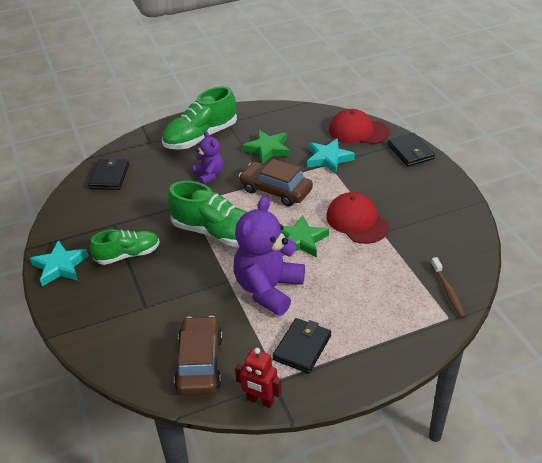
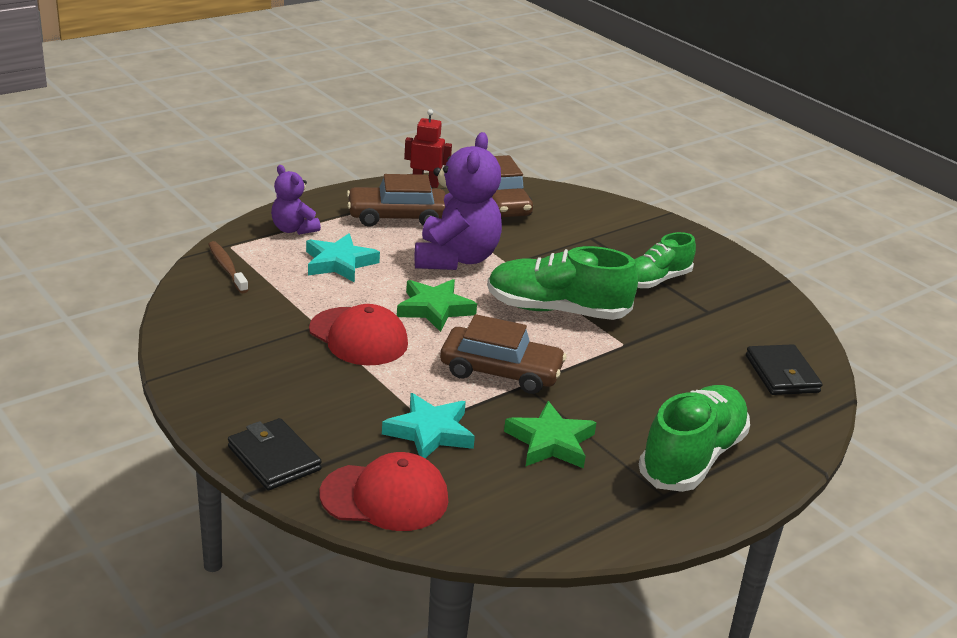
camera: 160 degrees right, 10 degrees down
turquoise star [30,240,89,286] -> turquoise star moved to [306,233,380,283]
purple teddy bear [192,131,223,184] -> purple teddy bear moved to [271,165,321,235]
black wallet [273,318,331,374] -> brown car [347,174,445,227]

